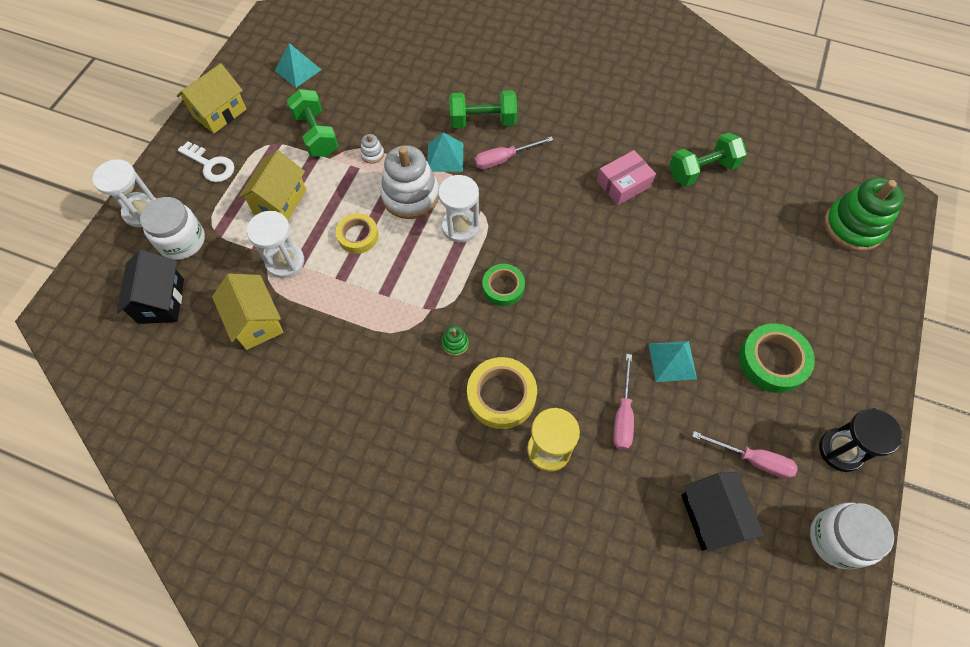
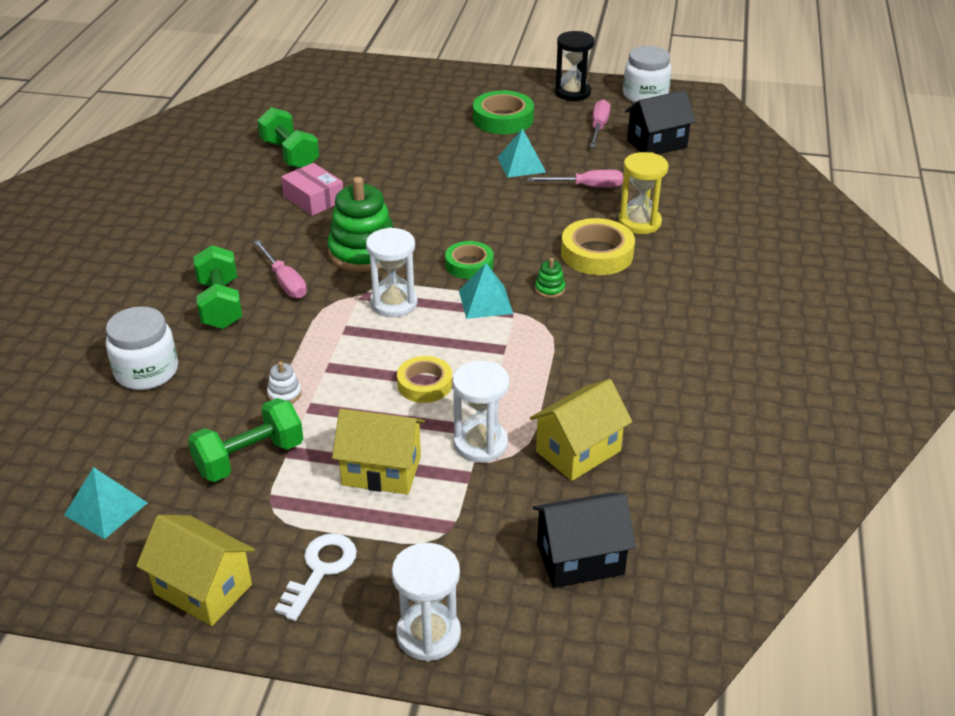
camera: 100 degrees left, 25 degrees down
white jar [140,197,205,260] -> white jar moved to [106,306,178,390]
white stacking toy [380,145,439,219] -> none
turquoise pyramid [427,132,463,172] -> turquoise pyramid moved to [459,263,513,319]
green stacking toy [824,177,904,252] -> green stacking toy moved to [327,177,393,272]

